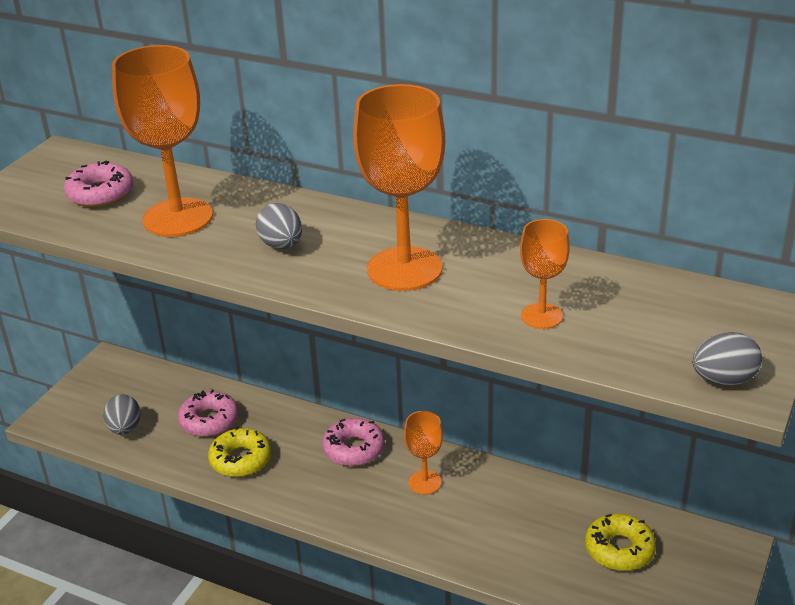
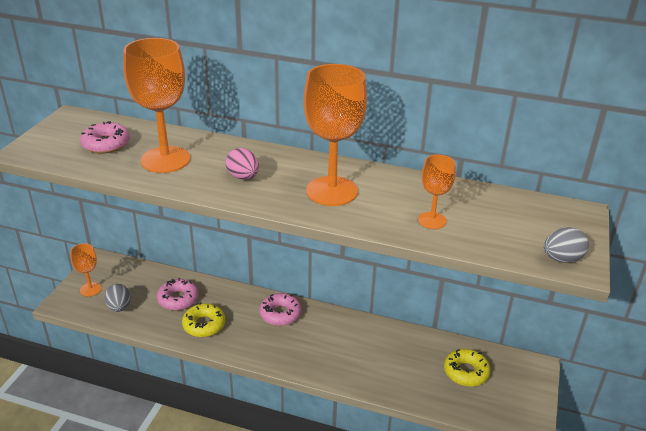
camera: 10 degrees left, 0 degrees up
grey egg [256,203,302,249] -> pink egg [226,148,259,180]
orange goblet [404,411,443,495] -> orange goblet moved to [70,243,101,297]

